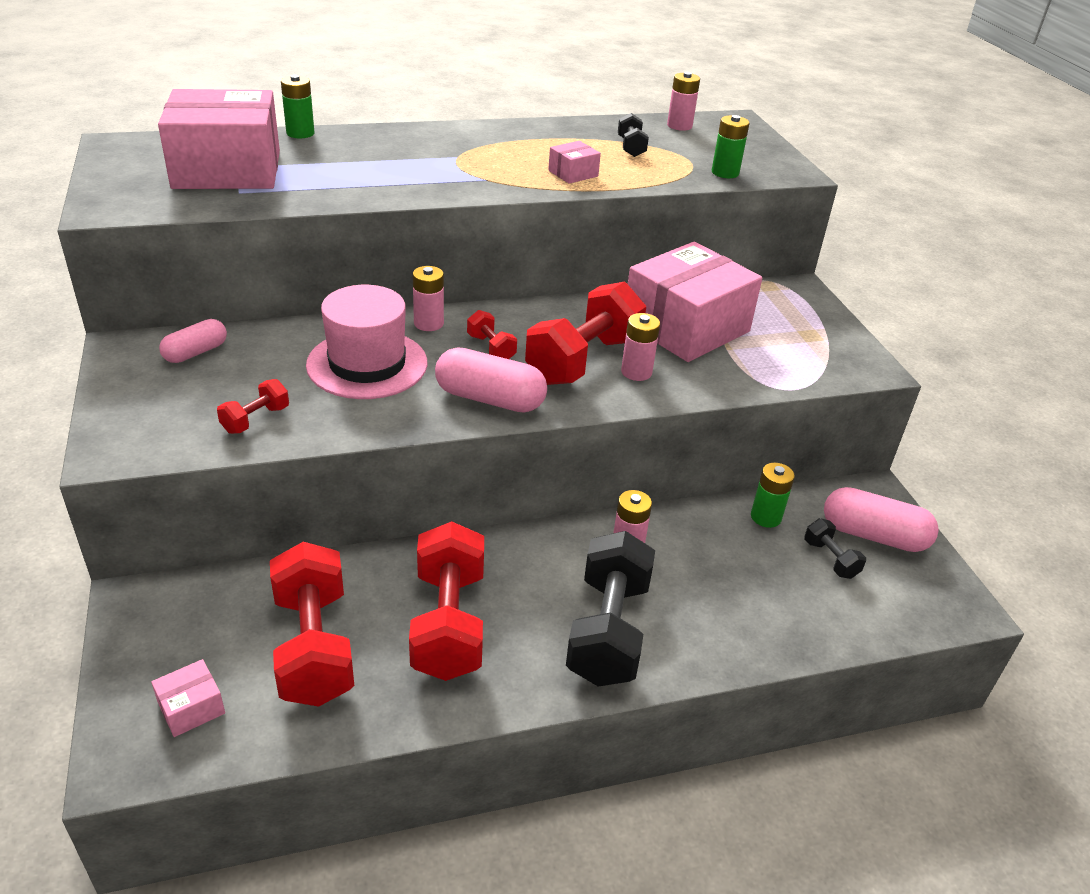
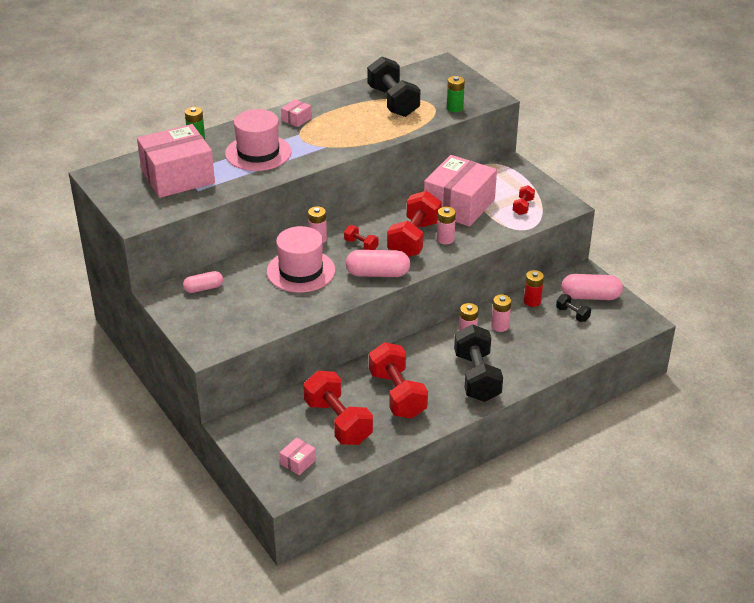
camera: 15 degrees left, 0 degrees up
pink capsule [159,319,227,363] -> pink capsule turned 45 degrees clockwise [183,271,223,293]
red dumbbell [217,379,289,434] -> red dumbbell moved to [513,185,535,215]
pink box [548,141,601,184] -> pink box moved to [281,99,312,127]
black dumbbell [618,113,649,157] -> black dumbbell [367,56,420,117], size x2.17
pink battery [667,72,700,131] -> pink battery moved to [491,294,511,332]
green battery [751,463,795,528] -> red battery [524,270,544,307]
none -> pink hat [225,109,292,171]

